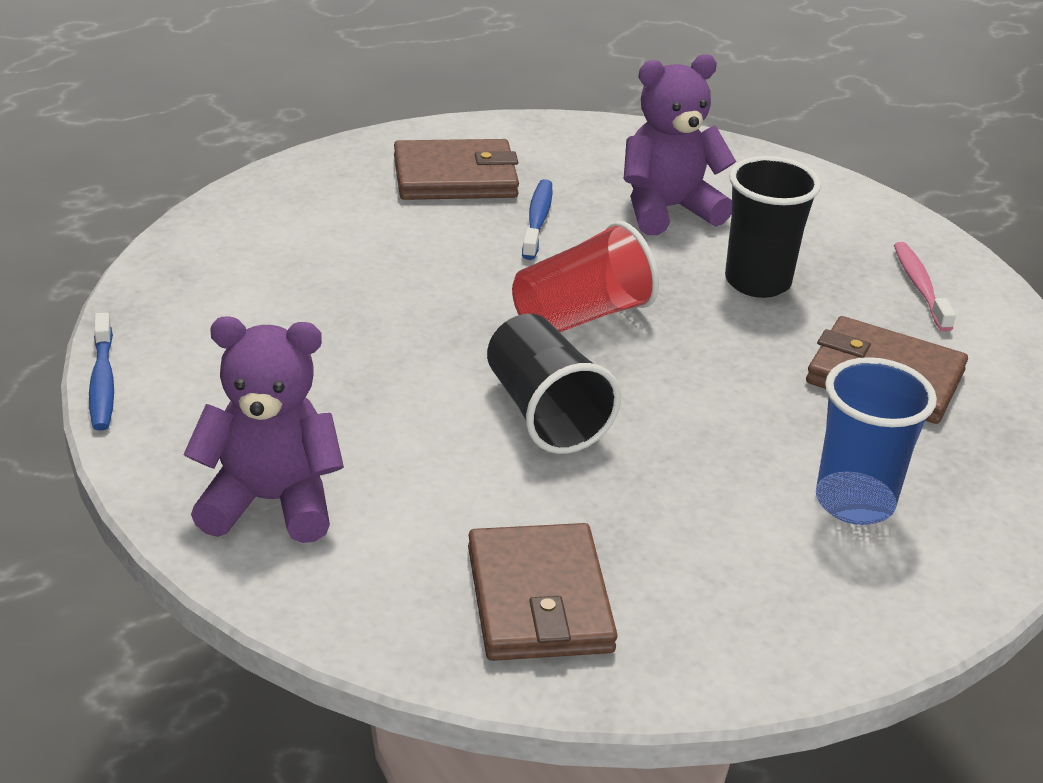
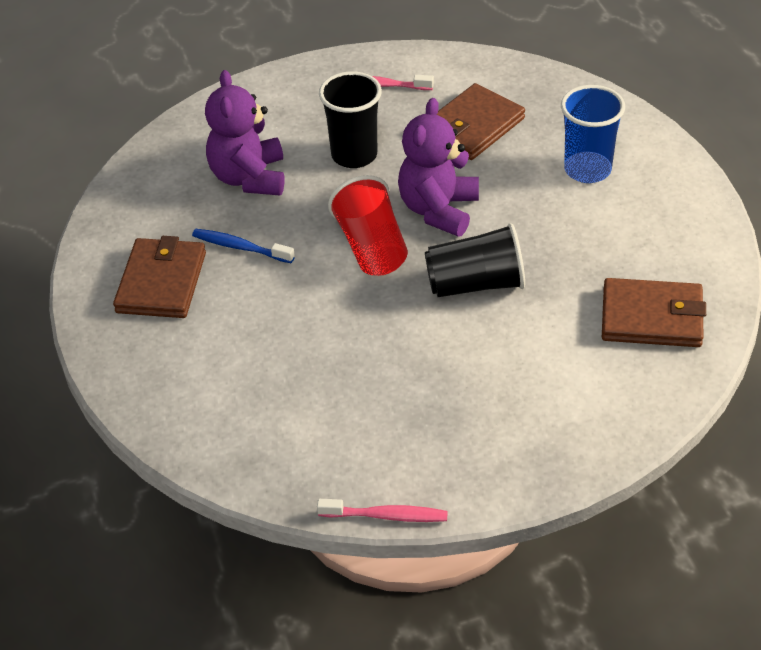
camera: 70 degrees left, 10 degrees up
blue toothbrush [89,313,114,431] -> pink toothbrush [317,499,448,522]
purple teddy bear [183,316,344,543] -> purple teddy bear moved to [398,98,479,237]

